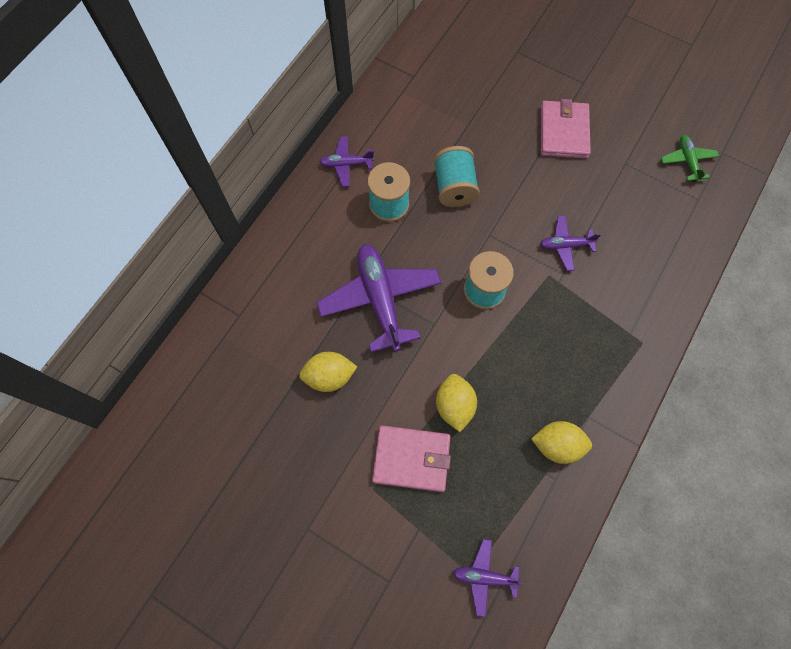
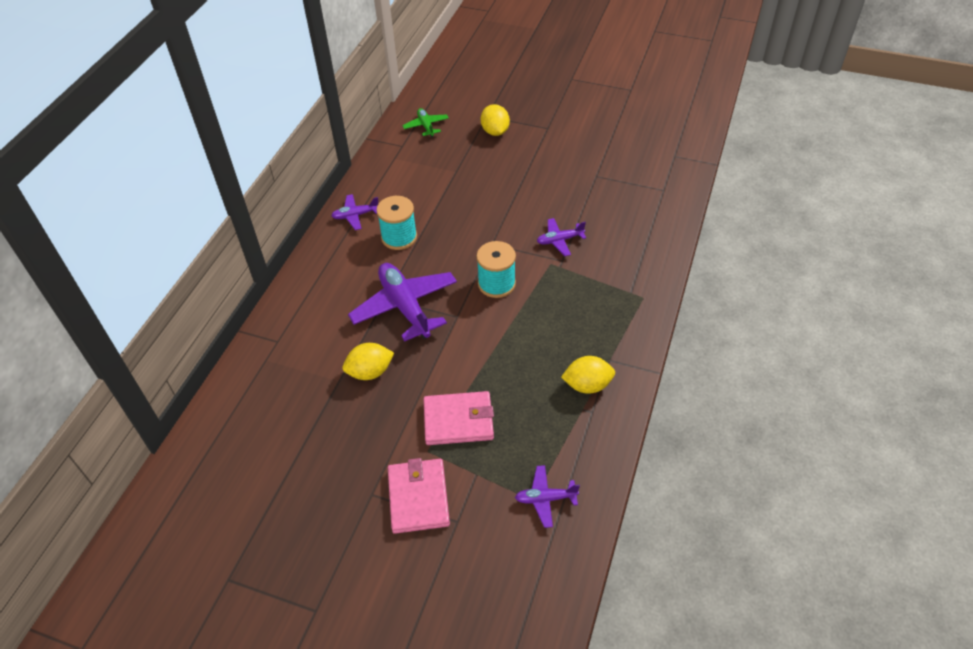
camera: 10 degrees left, 20 degrees down
turquoise spool [434,146,480,207] -> none
yellow lemon [436,374,477,432] -> yellow lemon moved to [481,104,510,136]
pink wallet [541,99,591,159] -> pink wallet moved to [388,458,450,534]
green plane [661,135,719,182] -> green plane moved to [402,108,449,138]

